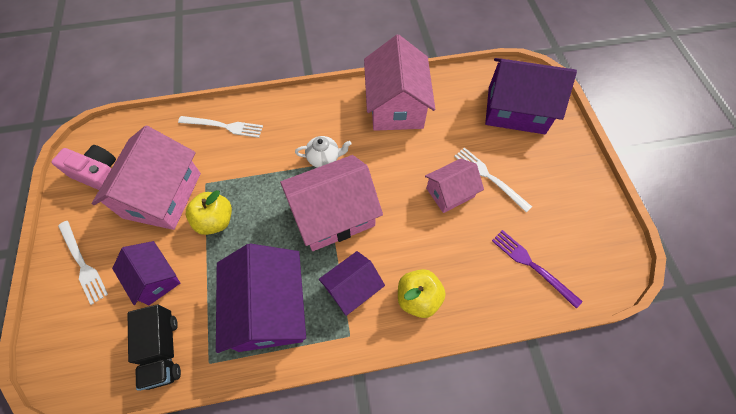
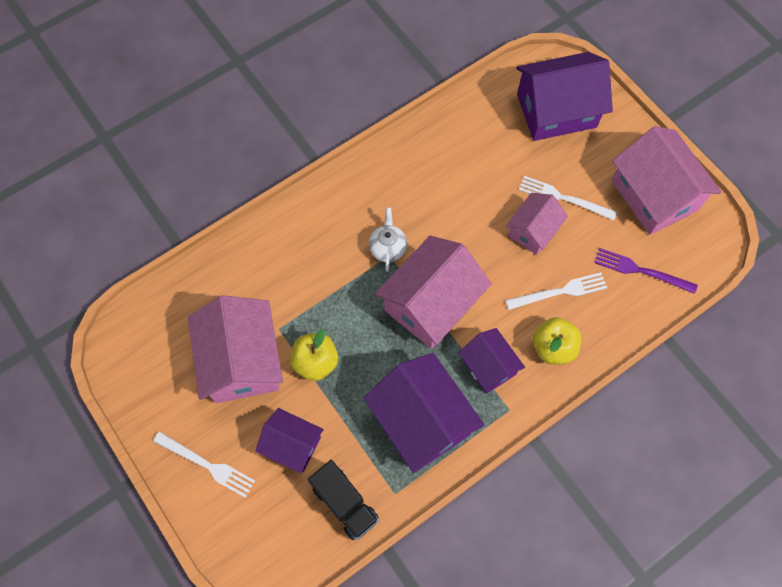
camera: 25 degrees left, 5 degrees up
pink camera [51,145,116,190] -> none
white fork [178,116,263,138] -> white fork moved to [505,272,607,310]
white teapot [295,136,351,168] -> white teapot turned 60 degrees counterclockwise [369,207,407,272]
purple house [319,251,385,316] -> purple house turned 60 degrees counterclockwise [458,328,525,394]
pink house [364,35,435,131] -> pink house moved to [611,126,722,235]

